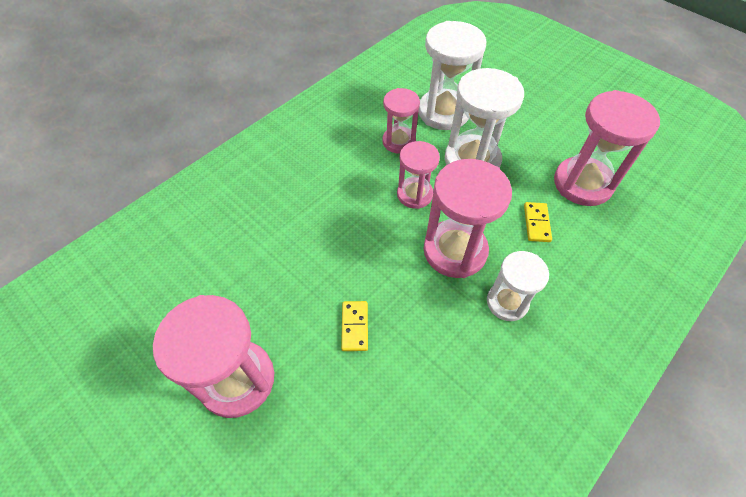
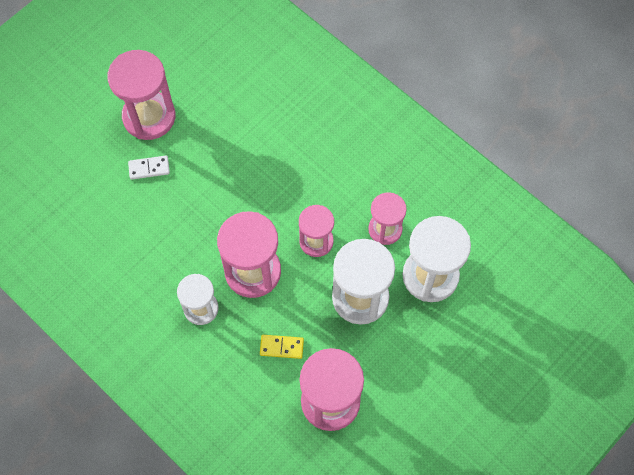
camera: 90 degrees right, 10 degrees up
yellow domino [341,301,368,351] -> none
none -> white domino [128,155,170,180]

